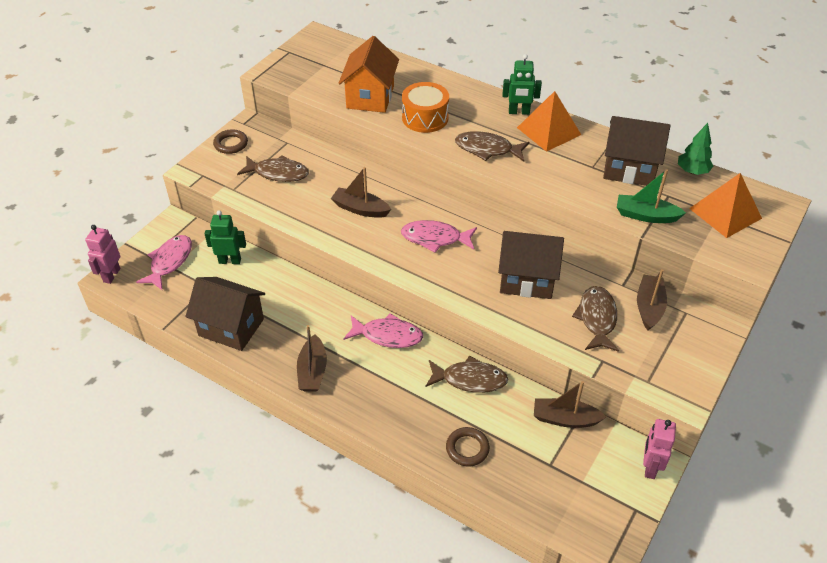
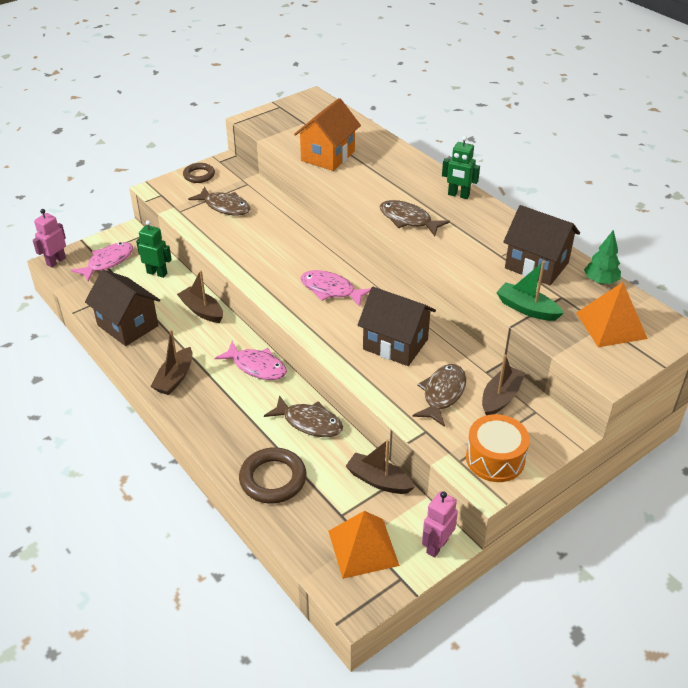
camera: 20 degrees right, 5 degrees down
brown boat [331,167,391,218] -> brown boat moved to [177,270,223,323]
orange drum [402,82,449,133] -> orange drum moved to [466,414,530,482]
brown ring [446,427,490,466] -> brown ring [239,447,306,504], size x1.57
orange pyramid [517,91,581,152] -> orange pyramid moved to [328,511,400,579]

